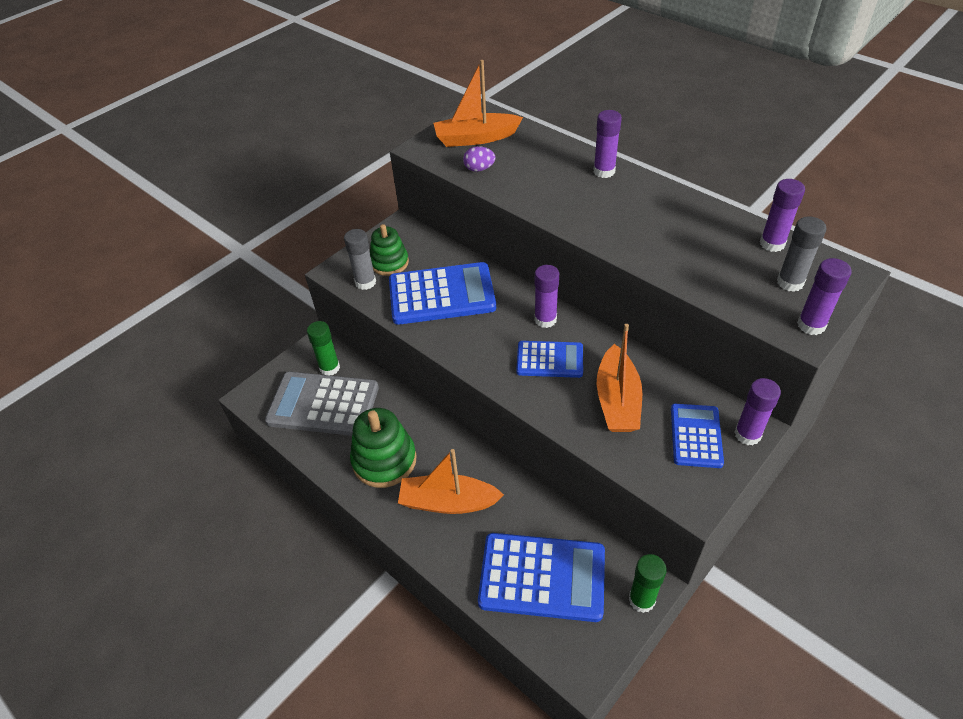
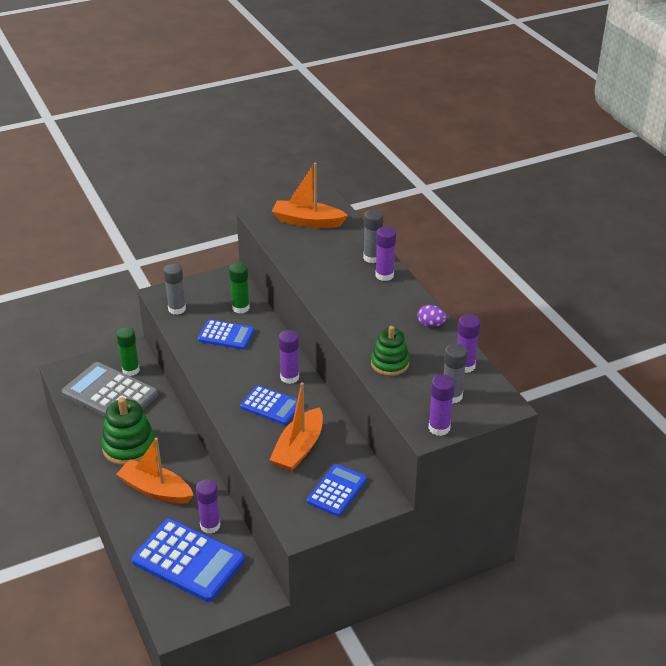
camera: 20 degrees right, 10 degrees down
green stacking toy [370,224,409,276] -> green stacking toy moved to [371,326,410,376]
blue calculator [389,262,496,325] -> blue calculator [198,319,255,350], size x0.59
purple egg [463,146,495,172] -> purple egg moved to [417,305,447,327]
green glue stick [629,554,667,613] -> green glue stick moved to [229,263,250,313]
purple glue stick [734,378,781,445] -> purple glue stick moved to [196,479,220,534]
none -> grey glue stick [363,209,383,263]

